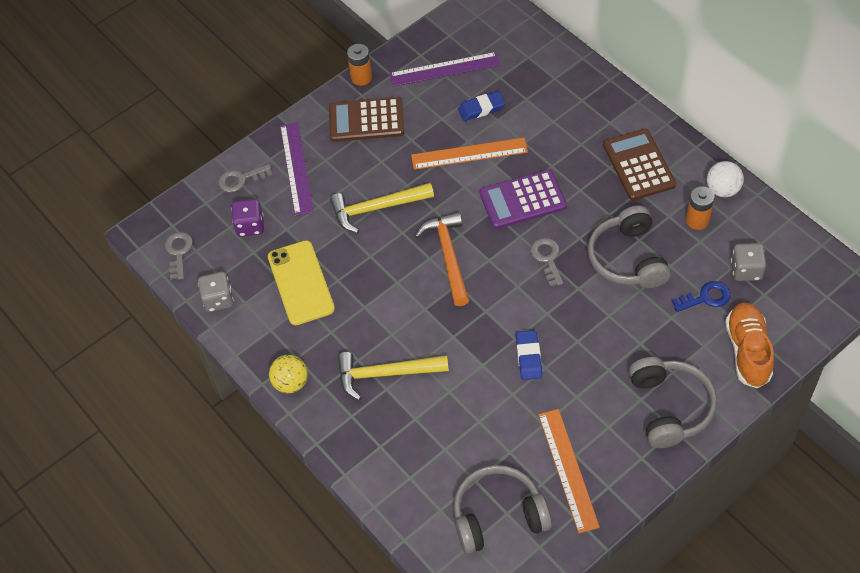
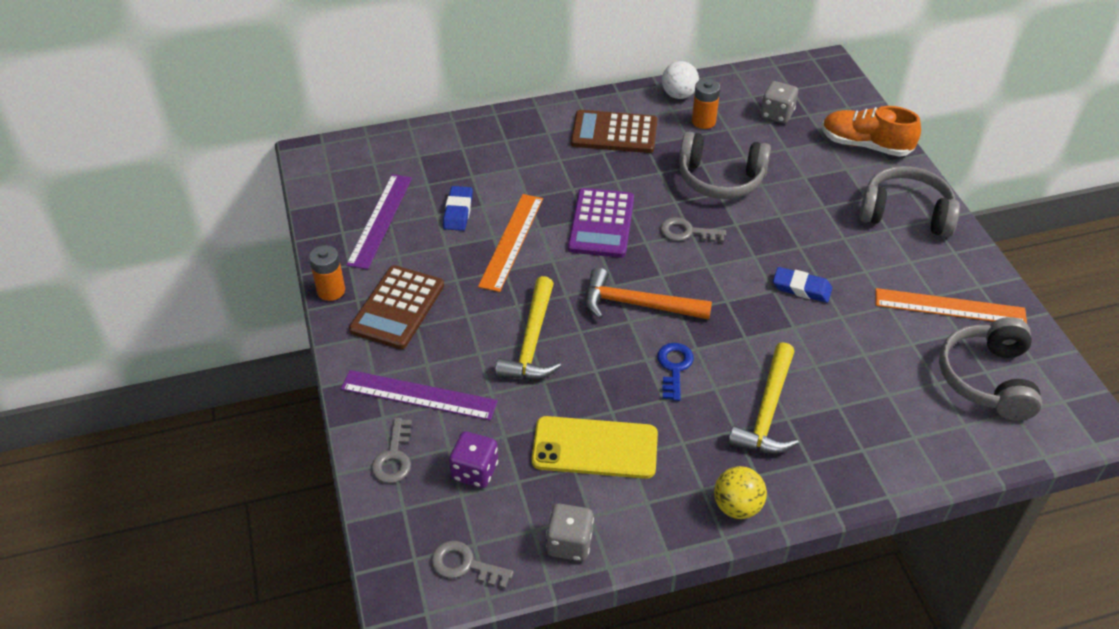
camera: 70 degrees left, 10 degrees down
blue key [672,281,730,312] -> blue key moved to [657,343,694,401]

